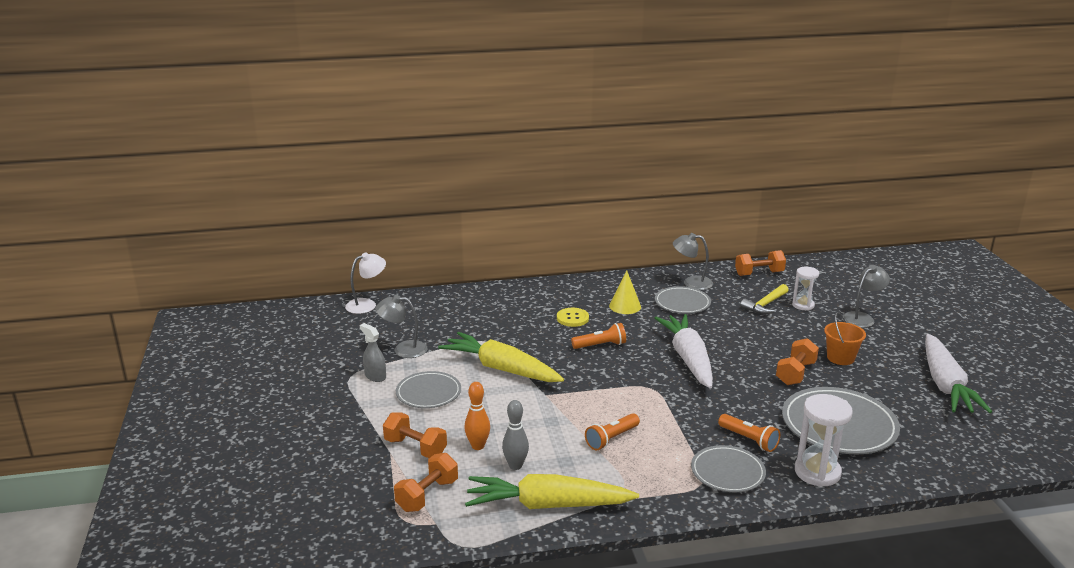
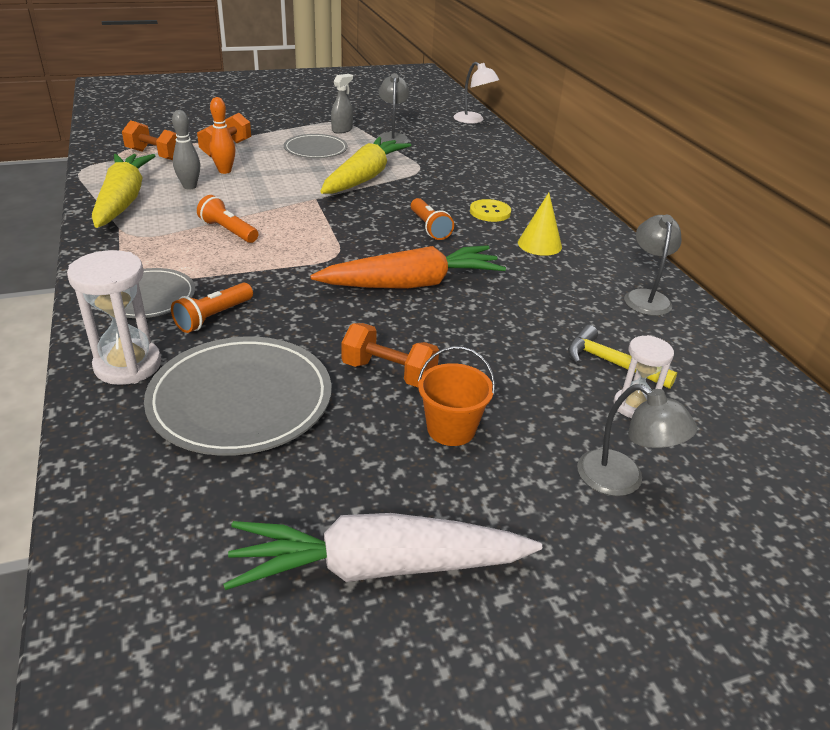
camera: 80 degrees right, 10 degrees up
white carrot [654,314,713,388] -> orange carrot [310,245,506,289]
grey plate [655,286,711,314] -> none
orange dumbbell [735,250,786,276] -> none

